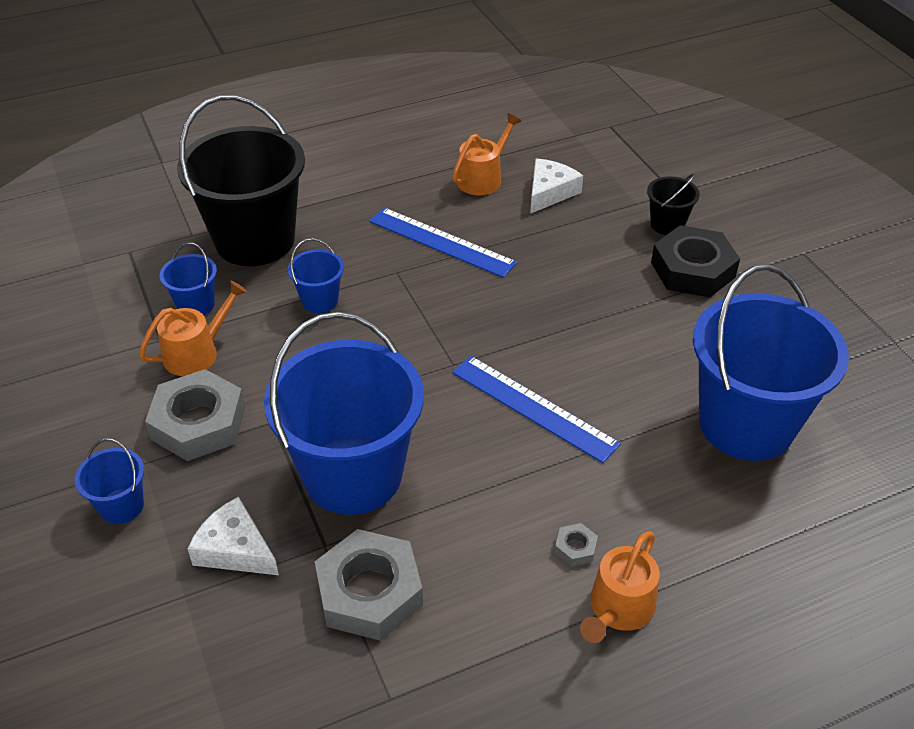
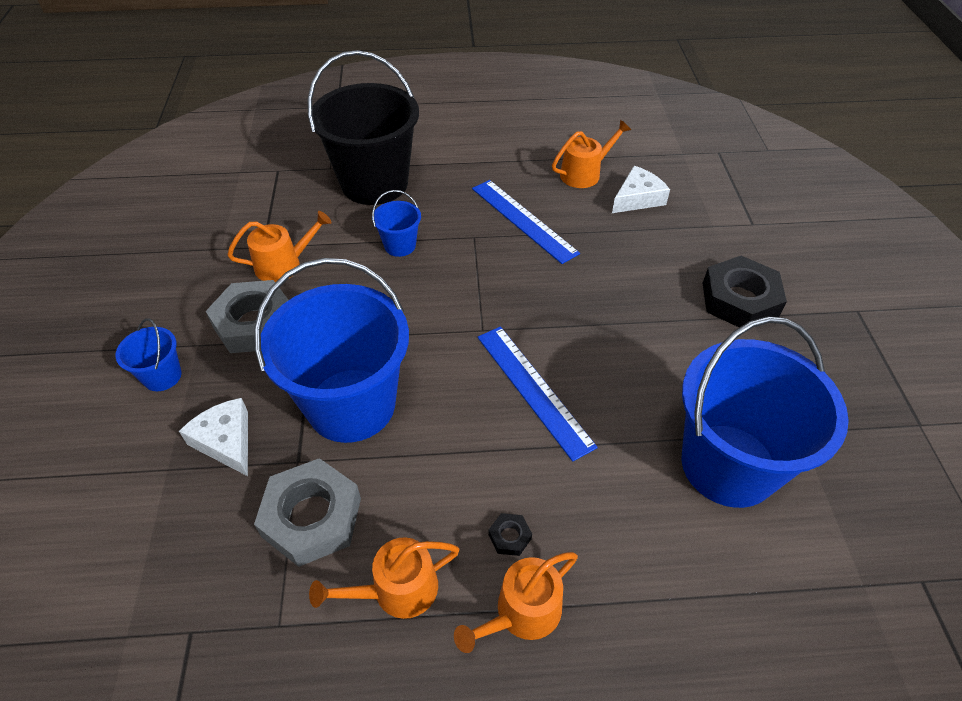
camera: 20 degrees right, 5 degrees up
blue bucket [159,243,217,315] -> none
grey nut [554,523,598,566] -> black nut [489,513,532,556]
black bucket [647,173,700,235] -> none
none -> orange watering can [309,537,459,619]

